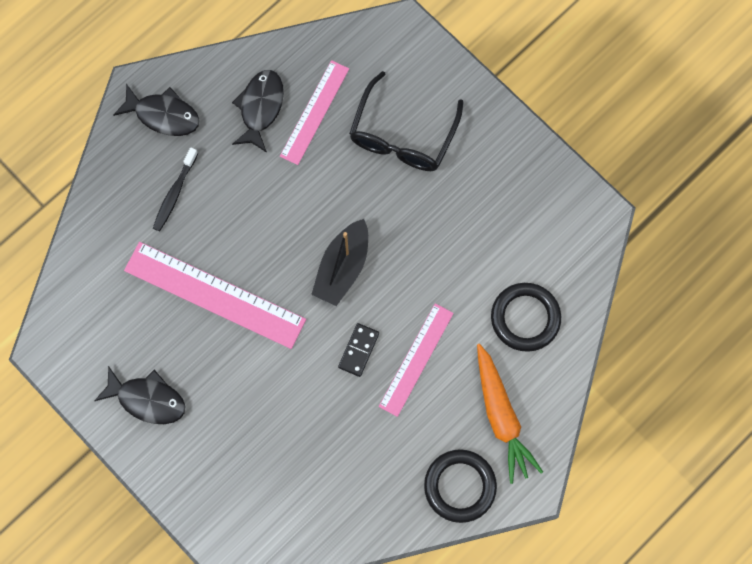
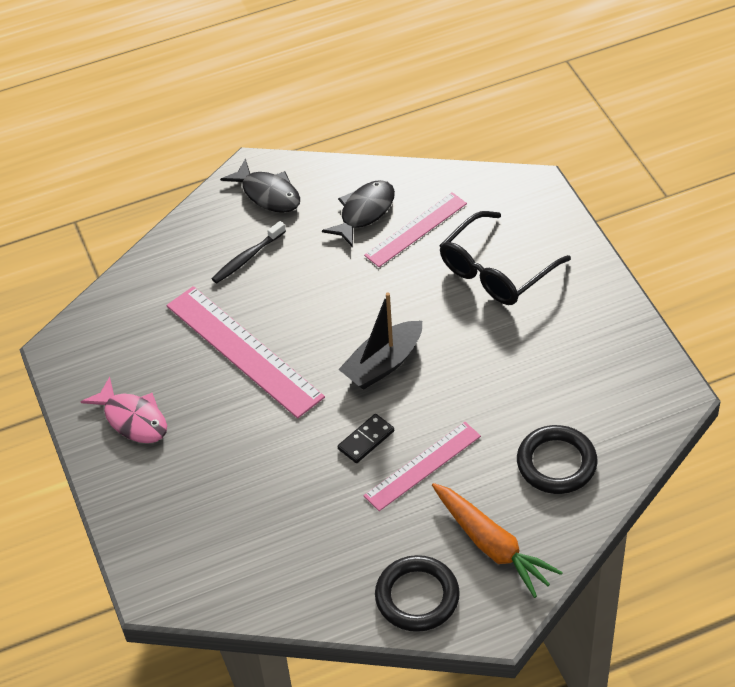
camera: 25 degrees right, 25 degrees down
black fish [94,366,185,424] -> pink fish [80,377,167,443]
orange carrot [477,344,543,484] -> orange carrot turned 45 degrees counterclockwise [432,483,563,598]

